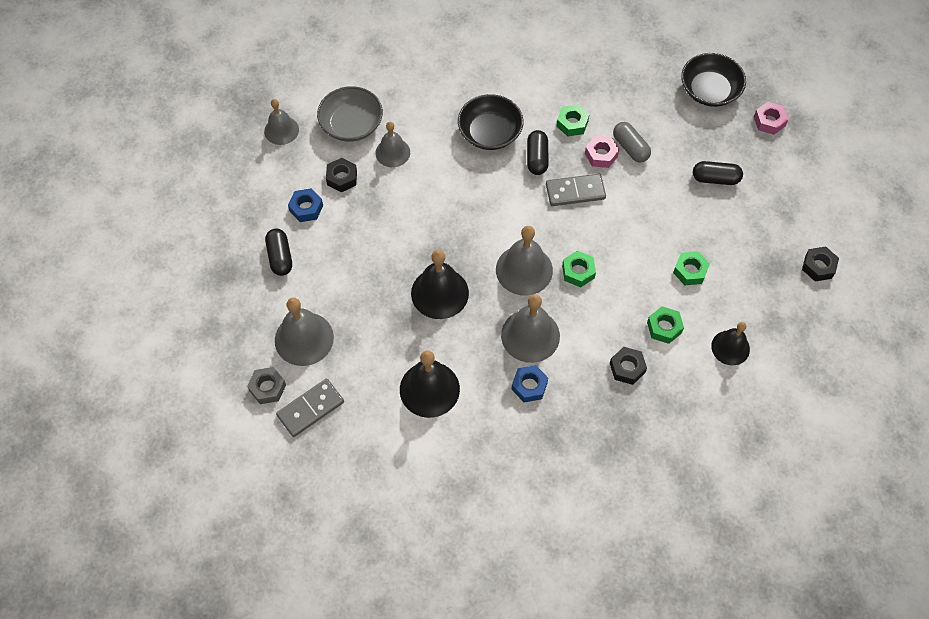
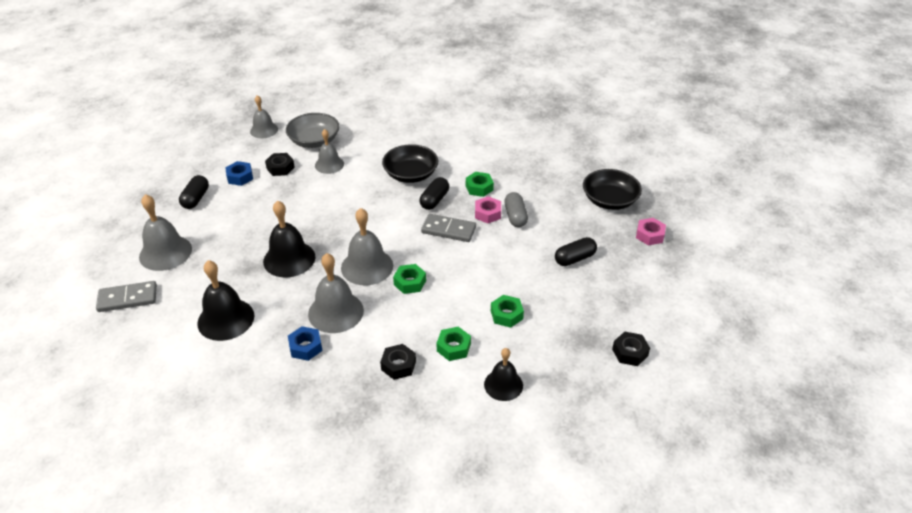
camera: 25 degrees right, 20 degrees down
grey nut [247,367,286,404] -> none
black capsule [693,161,743,185] -> black capsule turned 60 degrees counterclockwise [555,237,597,266]

